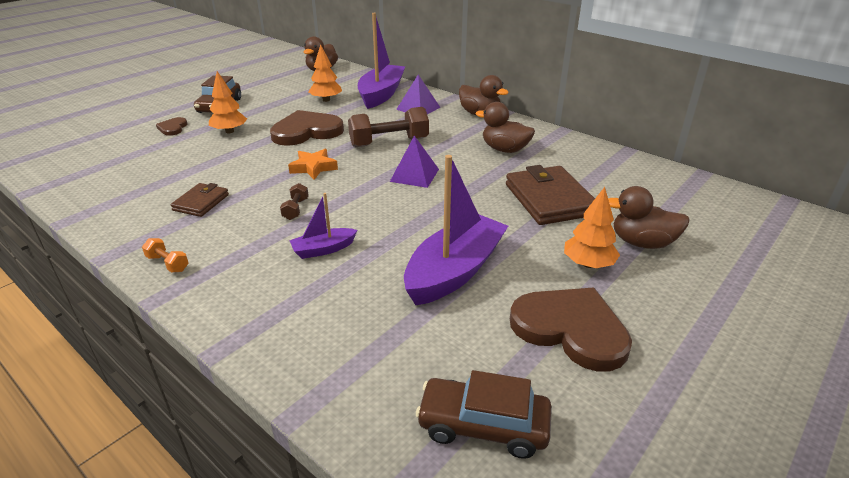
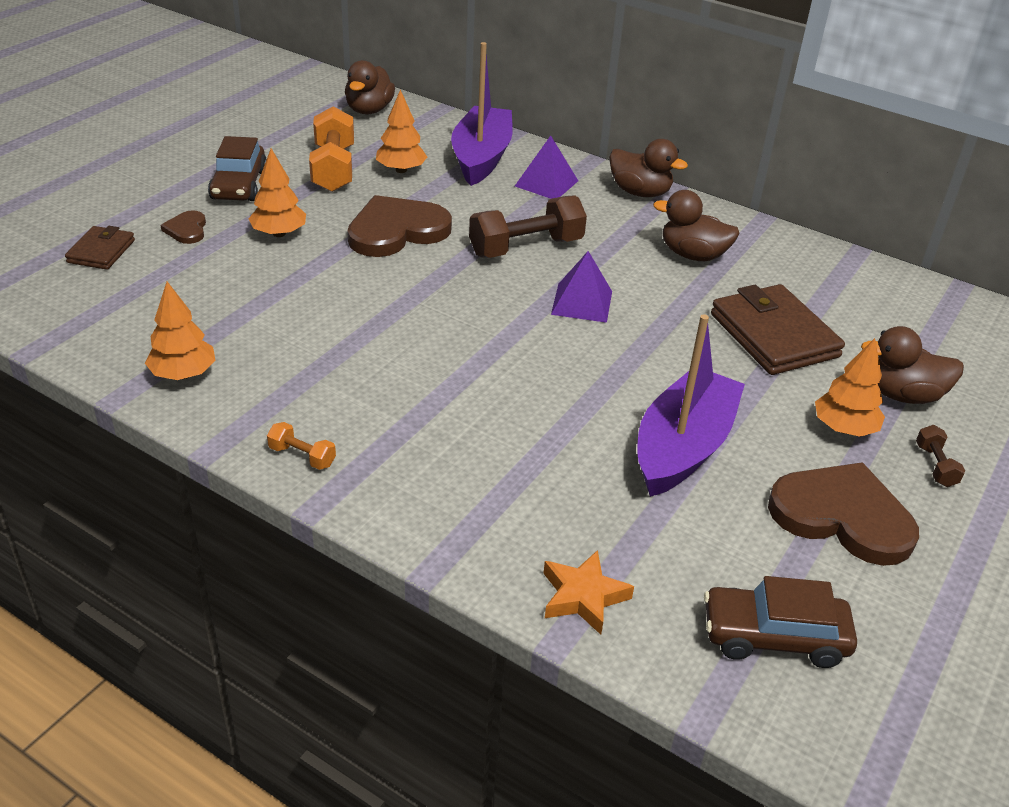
camera: 10 degrees left, 5 degrees up
brown wallet [171,183,229,217] -> brown wallet moved to [65,226,135,270]
brown dumbbell [280,183,309,220] -> brown dumbbell moved to [916,425,965,487]
orange star [288,149,338,180] -> orange star moved to [543,550,634,635]
purple boat [289,193,357,259] -> none
none -> orange tree [145,282,216,380]
none -> orange dumbbell [309,107,354,192]

